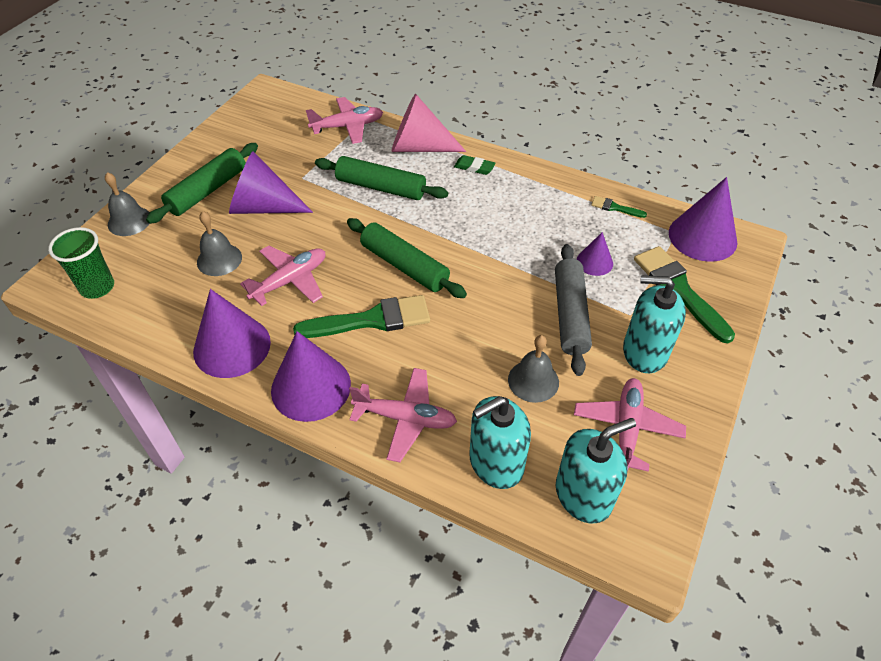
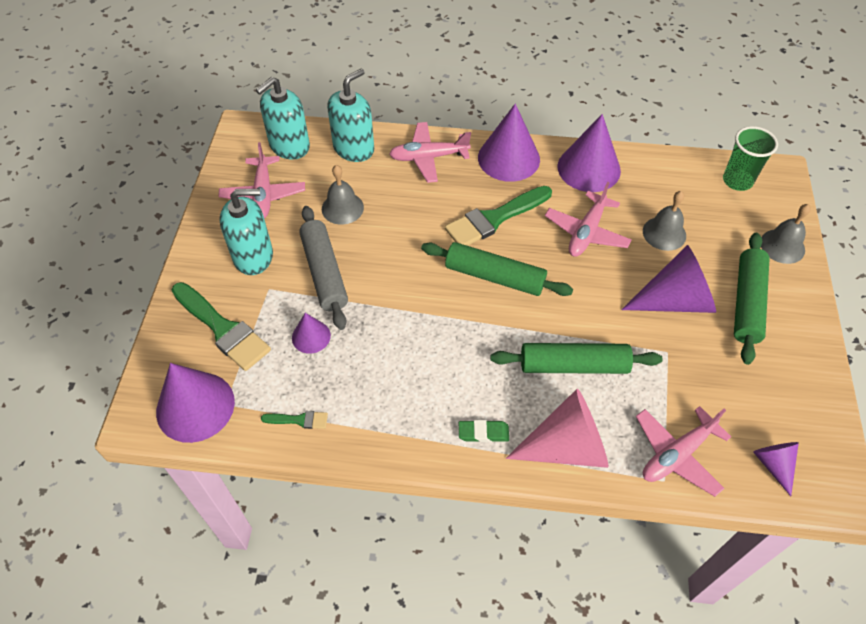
camera: 160 degrees right, 5 degrees up
none -> purple cone [753,442,799,496]

